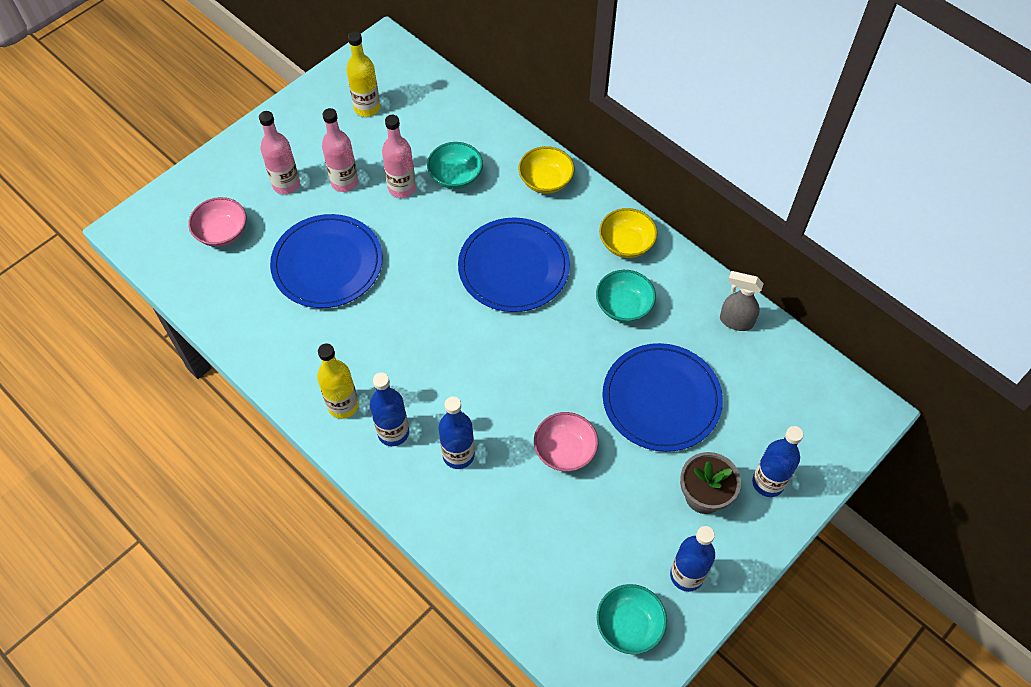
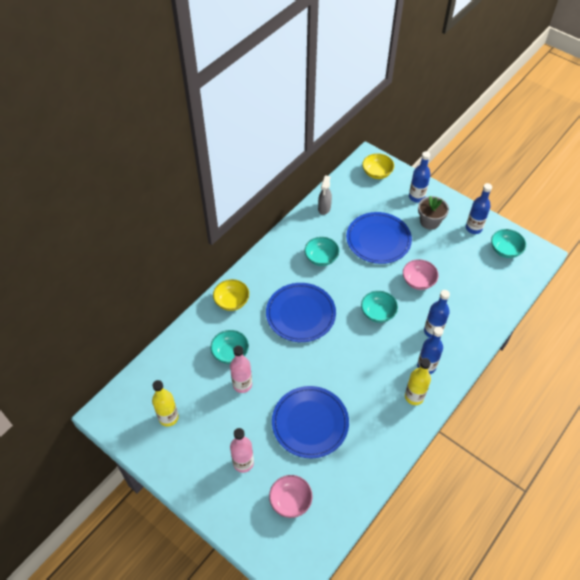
camera: 95 degrees left, 5 degrees down
pink bottle [322,108,358,192] -> none
yellow bowl [599,208,657,258] -> yellow bowl moved to [362,153,394,179]
none -> turquoise bowl [361,291,398,323]

